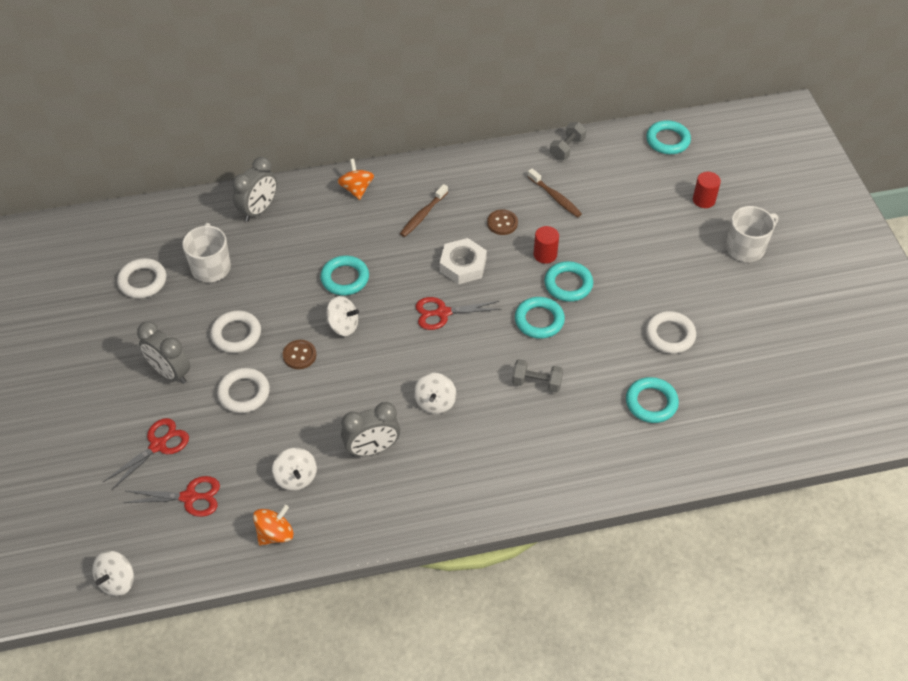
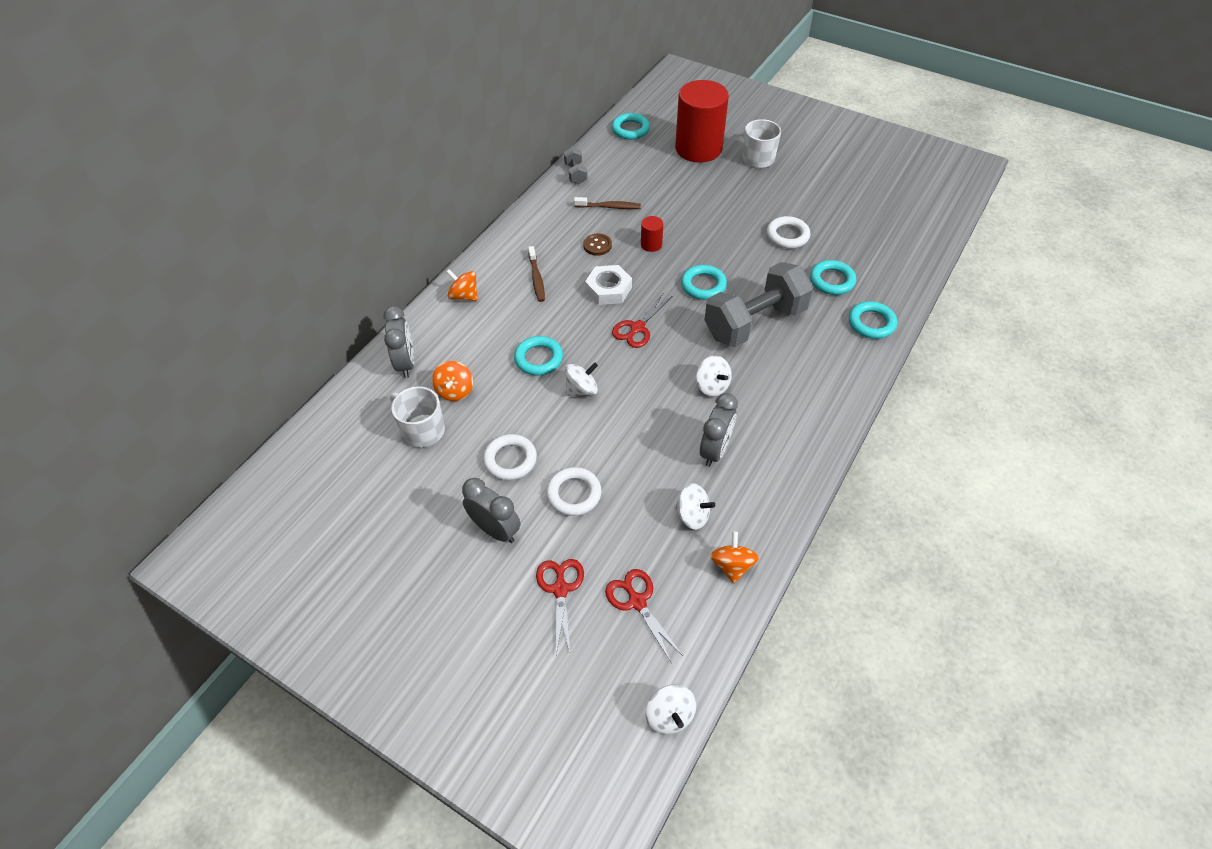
camera: 45 degrees left, 0 degrees up
white ring [117,258,166,298] -> none
red scissors [123,476,220,517] -> red scissors turned 75 degrees counterclockwise [605,569,683,662]
grey clock [137,321,190,384] -> grey clock turned 135 degrees counterclockwise [462,478,521,543]
brown button [283,340,316,369] -> none
grey dumbbell [512,359,563,393] -> grey dumbbell [704,262,813,347], size x2.29
turquoise ring [544,261,593,302] -> turquoise ring moved to [849,301,897,339]
red cylinder [693,172,721,208] -> red cylinder [675,80,729,162], size x2.43
none -> orange spinning top [432,361,473,401]

